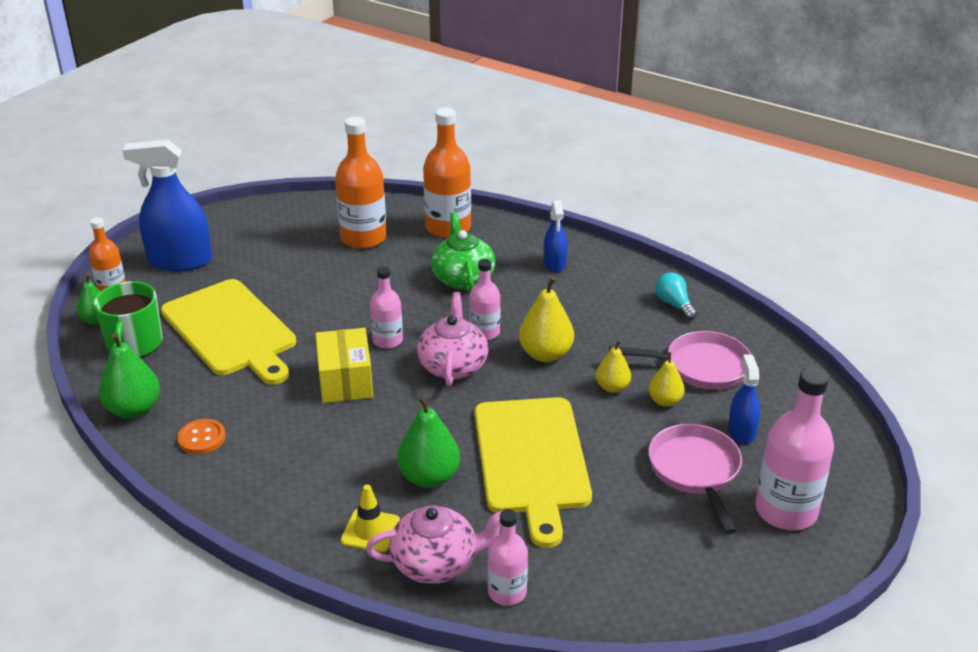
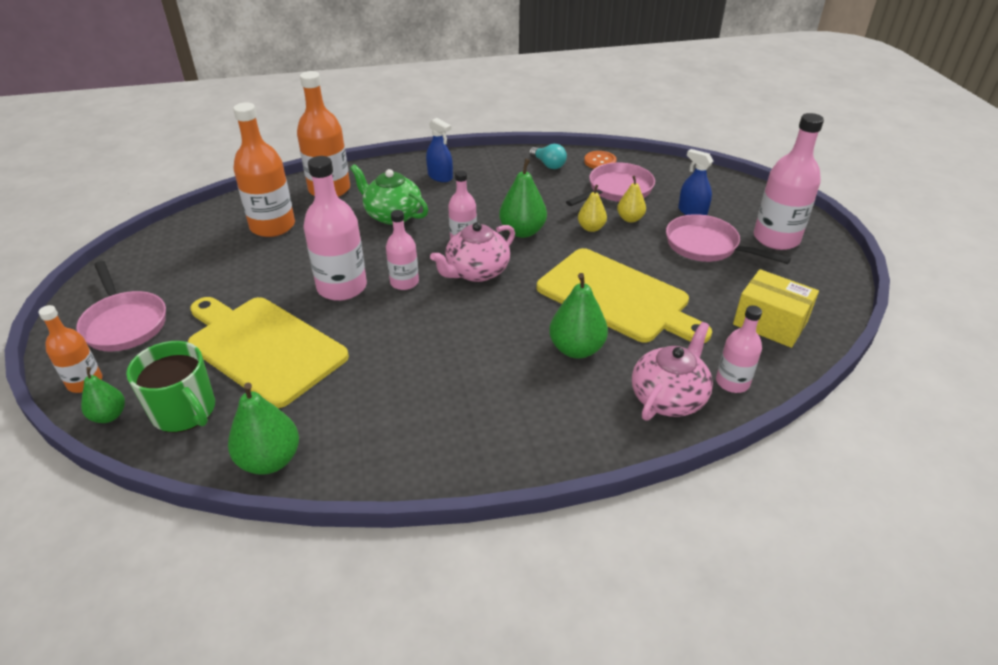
camera: 45 degrees left, 5 degrees up
blue spray bottle [122,140,212,271] -> pink pan [76,261,166,351]
yellow cutting board [161,279,296,385] -> yellow cutting board turned 150 degrees counterclockwise [188,297,349,408]
orange button [177,419,226,454] -> orange button moved to [584,151,617,169]
yellow box [316,328,373,403] -> yellow box moved to [733,269,819,348]
yellow traffic cone [341,484,400,553] -> none
pink teapot [417,292,488,386] -> pink teapot turned 90 degrees counterclockwise [430,222,515,282]
yellow pear [519,277,574,362] -> green pear [499,159,547,238]
turquoise light bulb [655,272,697,320] -> turquoise light bulb turned 150 degrees counterclockwise [529,144,567,169]
none -> pink bottle [303,156,367,301]

